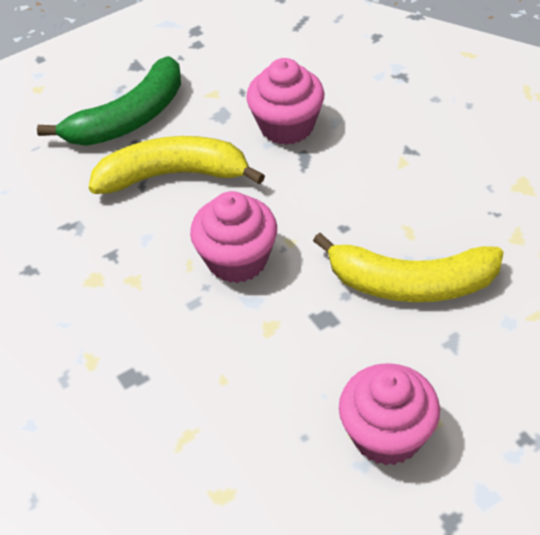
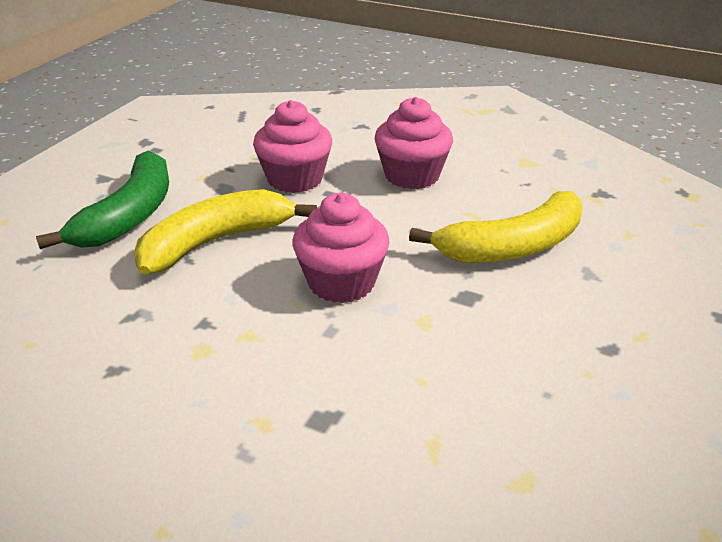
camera: 35 degrees left, 15 degrees down
pink cupcake [339,363,440,466] -> pink cupcake moved to [375,97,453,189]

